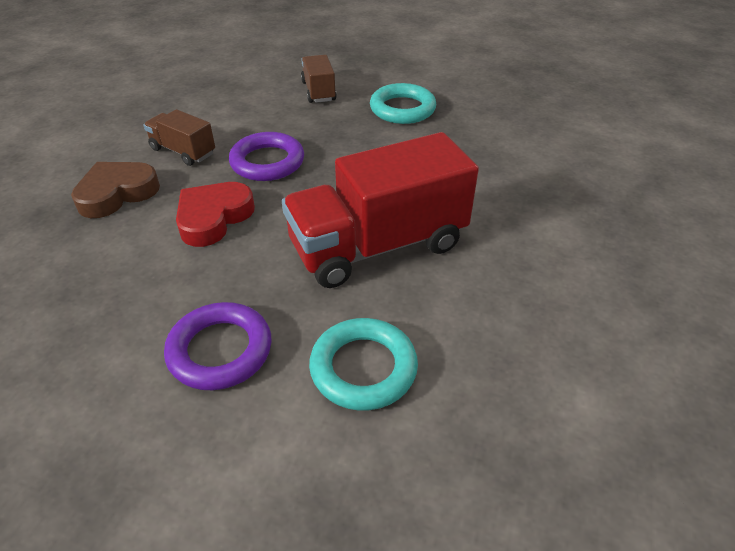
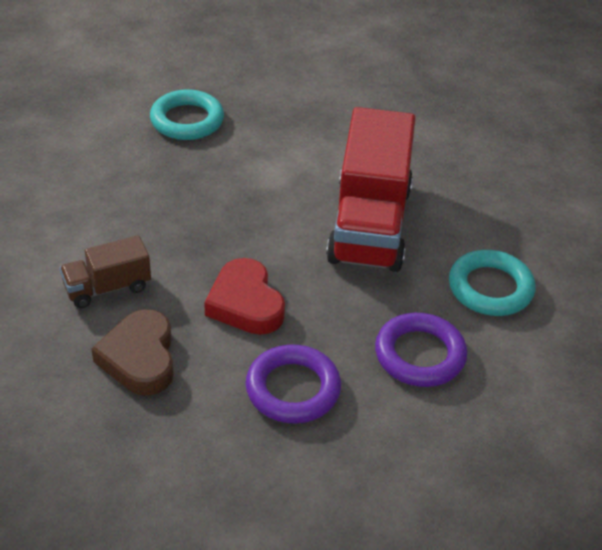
camera: 60 degrees left, 0 degrees up
purple ring [229,132,304,181] -> purple ring moved to [245,344,341,424]
brown truck [301,55,337,103] -> none

